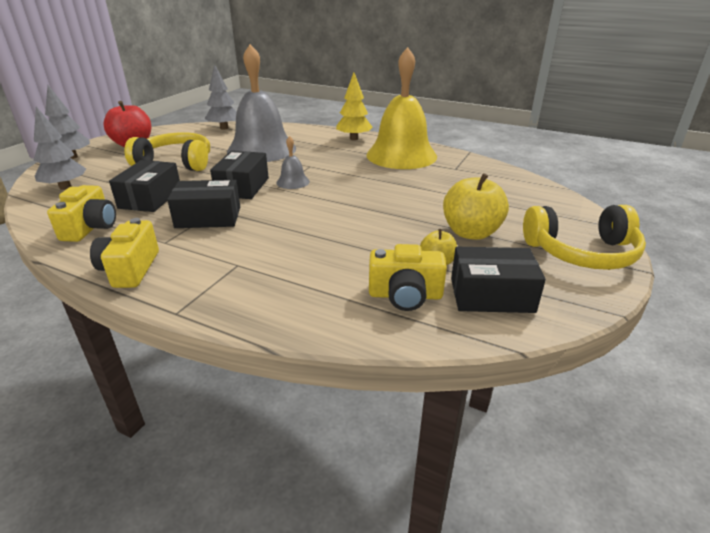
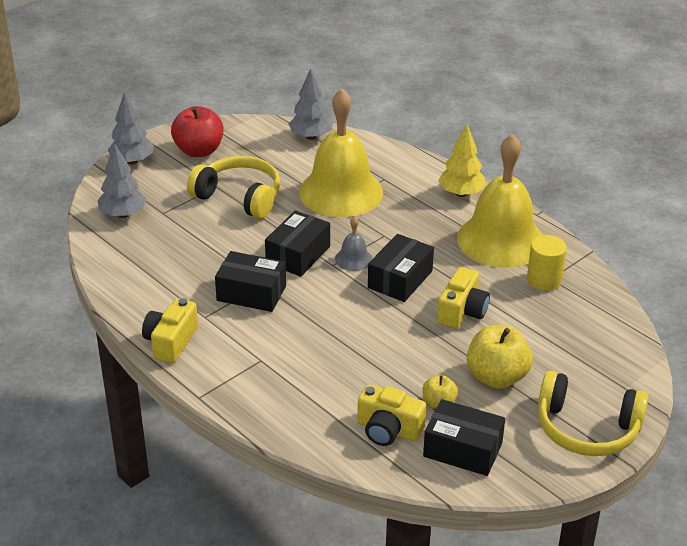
camera: 20 degrees right, 5 degrees up
yellow camera [47,185,116,242] -> yellow camera moved to [437,267,490,329]
black box [109,160,180,212] -> black box moved to [368,234,434,302]
grey bell [227,44,296,162] -> yellow bell [299,89,383,217]
none -> yellow cylinder [527,235,567,291]

